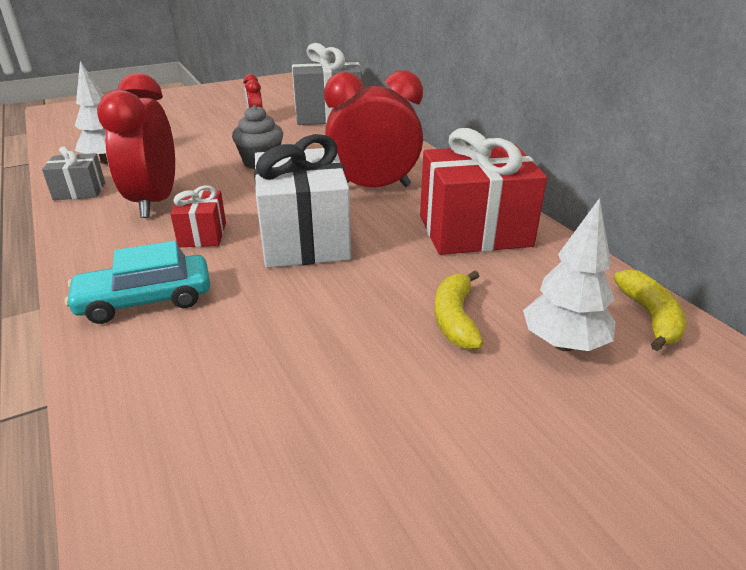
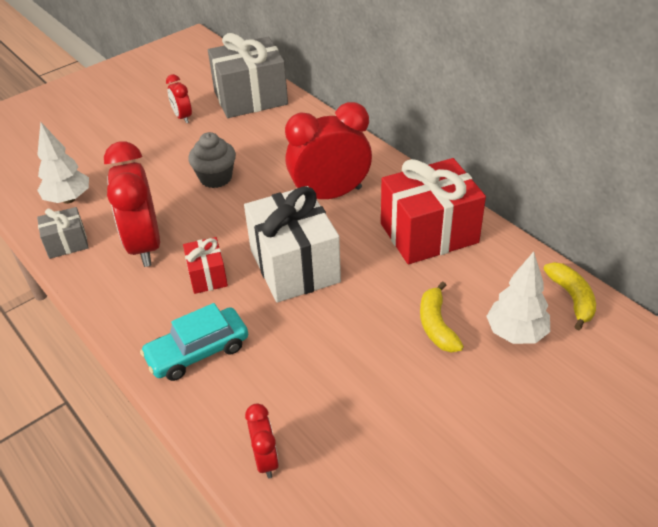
camera: 10 degrees left, 10 degrees up
none -> red clock [245,403,279,478]

